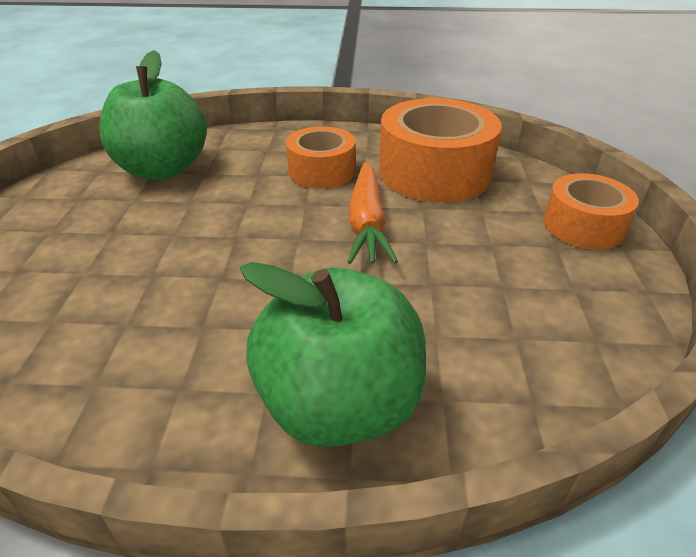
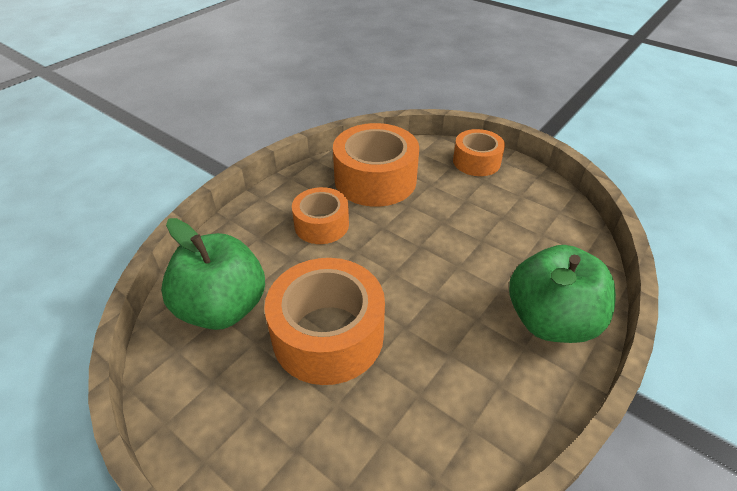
camera: 55 degrees left, 5 degrees up
orange carrot [348,162,398,264] -> none
none -> orange tape [264,258,385,385]

